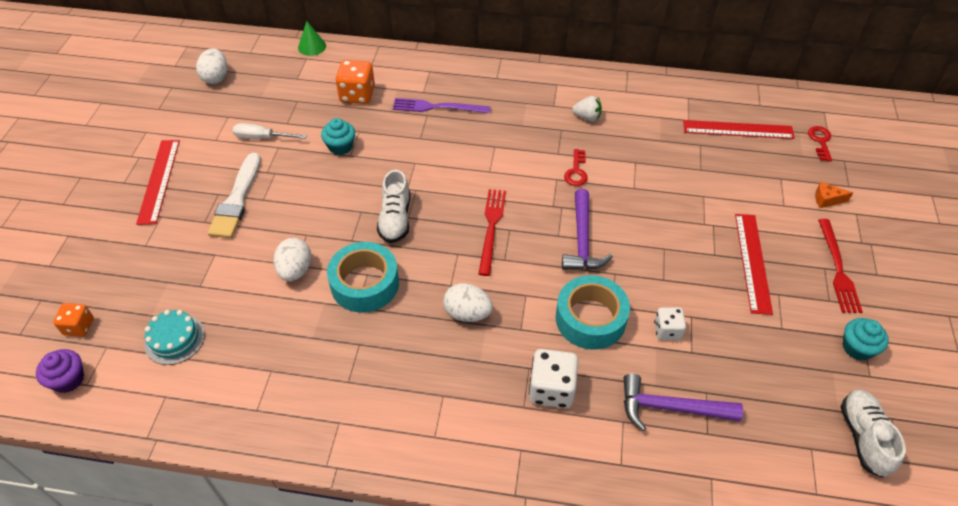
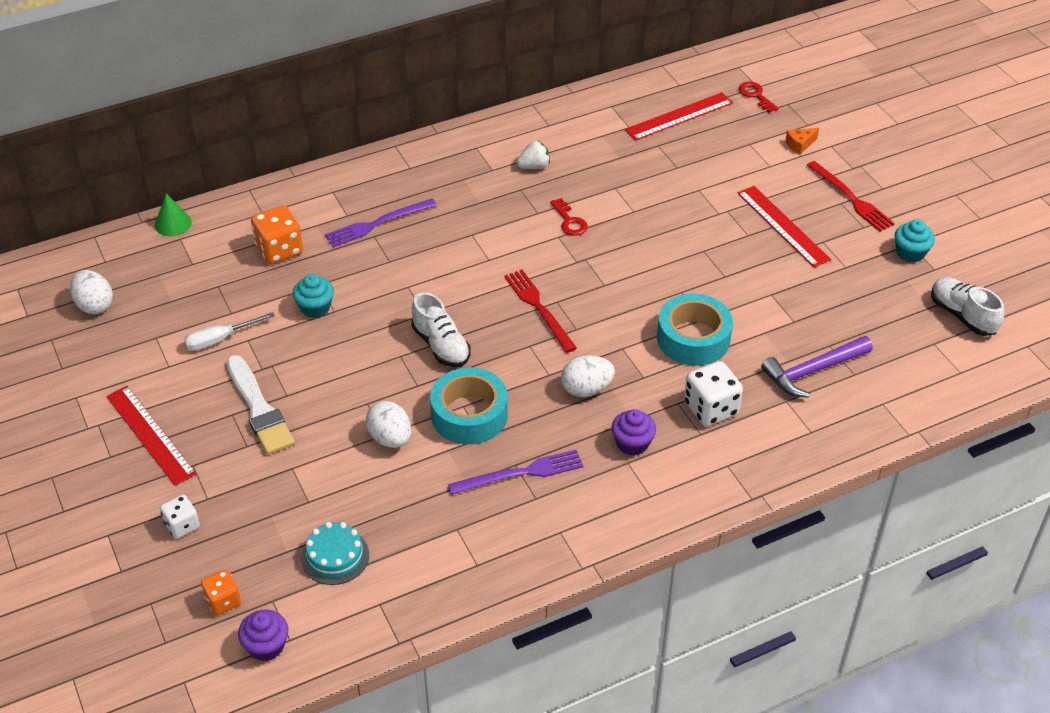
camera: 35 degrees left, 5 degrees down
purple hammer [562,189,613,270] -> none
white dice [654,307,686,340] -> white dice moved to [160,495,200,539]
none -> purple fork [448,449,584,495]
none -> purple cupcake [611,409,656,456]

